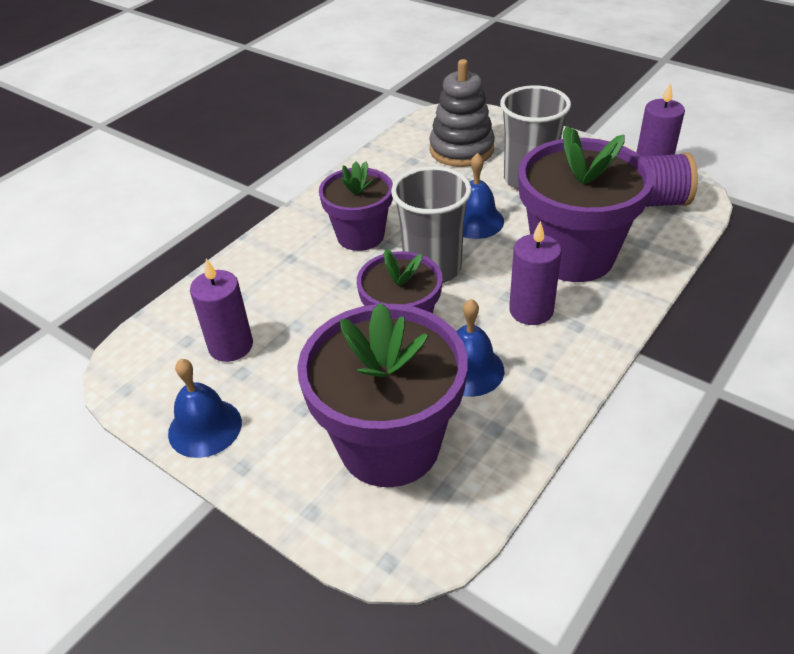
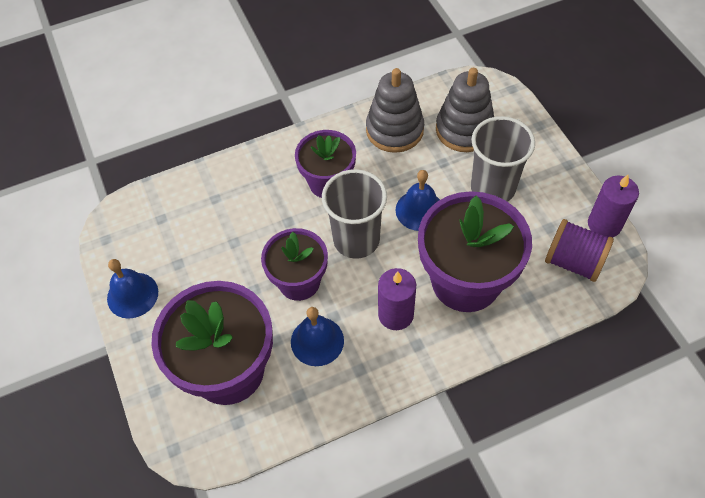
camera: 30 degrees right, 15 degrees up
purple candle [190,259,253,362] -> none
none -> grey stacking toy [366,68,424,153]

